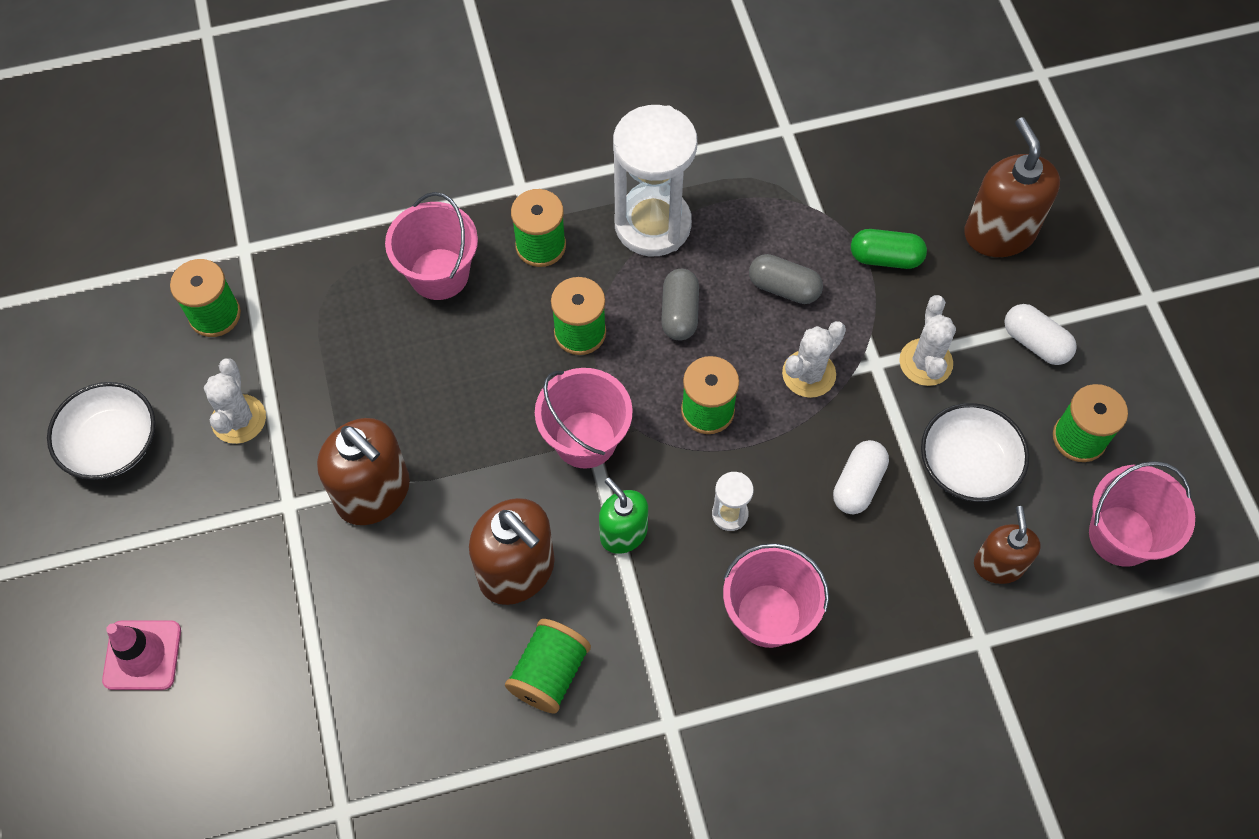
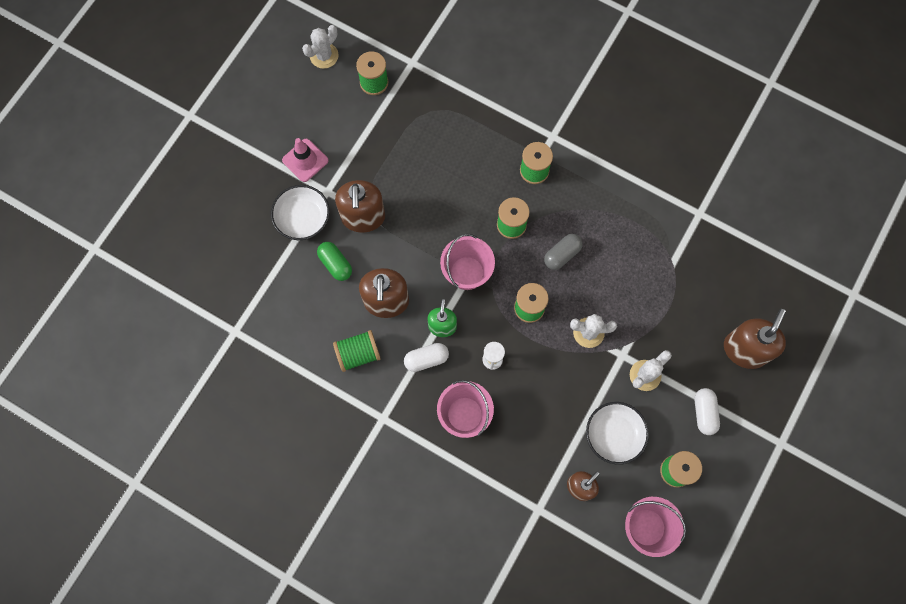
camera: 45 degrees right, 10 degrees up
white bowl [47,382,155,480] -> white bowl moved to [271,185,330,240]
pink traffic cone [102,620,181,690] -> pink traffic cone moved to [282,138,328,182]
white cactus [204,358,266,444] -> white cactus moved to [302,25,339,69]
pink bucket [385,192,478,300] -> none
white hourglass [613,105,697,256] -> none
grey capsule [749,254,823,304] -> none
white capsule [833,440,889,514] -> white capsule moved to [404,343,449,372]
green capsule [851,229,927,269] -> green capsule moved to [317,242,352,281]

